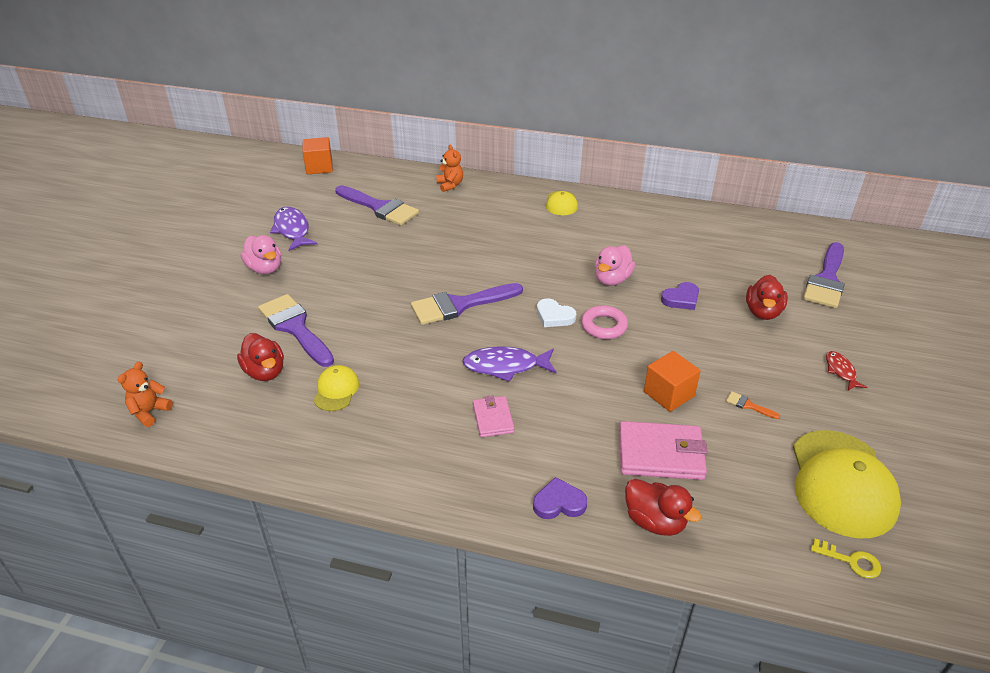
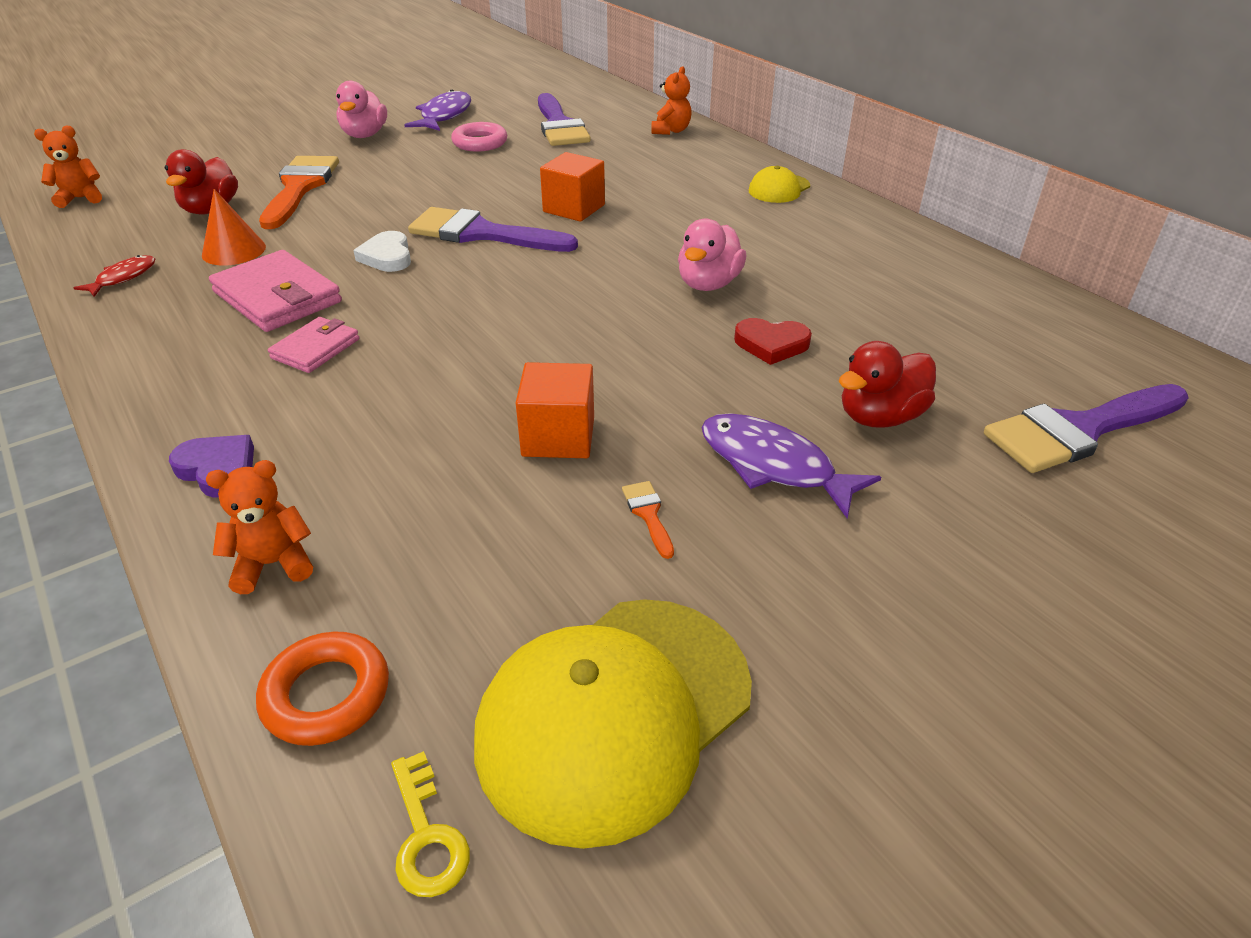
camera: 40 degrees right, 0 degrees up
purple brush [258,294,334,367] -> orange brush [259,156,339,229]
orange cube [303,137,333,174] -> orange cube moved to [540,152,605,222]
yellow cap [314,365,360,411] -> orange cone [202,189,266,266]
purple fish [462,346,556,382] -> purple fish moved to [701,413,881,518]
white heart [537,299,576,327] -> white heart moved to [353,231,411,272]
pink ring [581,305,628,339] -> pink ring moved to [451,122,507,152]
pink duck [595,245,635,286] -> pink duck turned 45 degrees counterclockwise [678,219,746,291]
pink wallet [619,421,708,480] -> pink wallet moved to [209,250,342,332]
red duck [625,478,702,536] -> orange teddy bear [206,460,313,594]
purple heart [661,282,699,310] -> red heart [734,318,812,365]
red fish [826,351,867,390] -> red fish moved to [74,255,155,297]
none -> orange ring [256,631,389,746]

